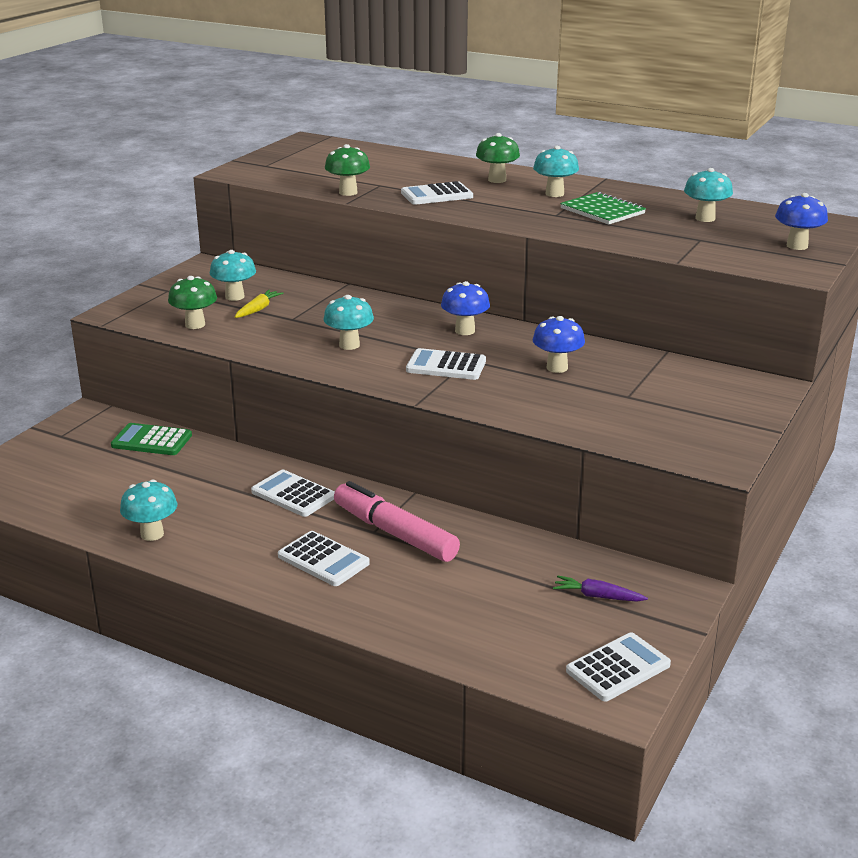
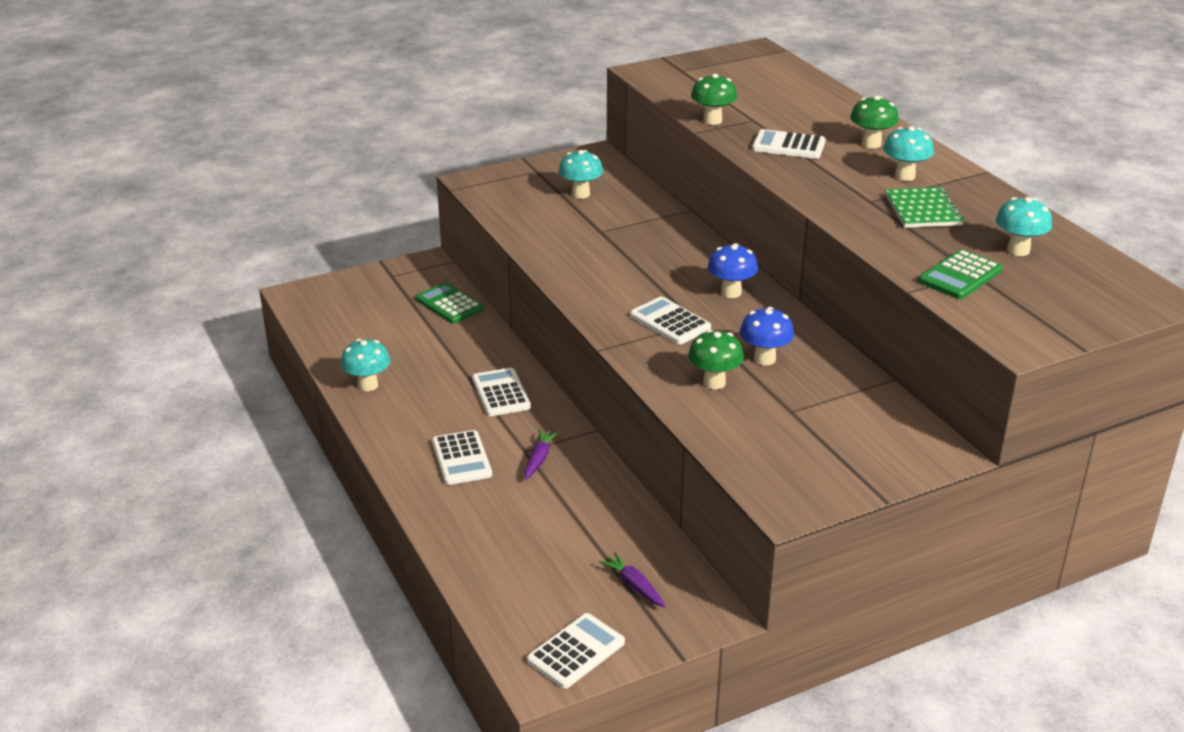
camera: 35 degrees right, 5 degrees up
green mushroom [168,276,217,329] -> green mushroom moved to [688,330,744,389]
yellow carrot [235,290,284,318] -> none
turquoise mushroom [324,295,374,350] -> none
pink marker [334,481,460,562] -> purple carrot [524,429,558,480]
white calculator [566,632,671,701] -> white calculator turned 45 degrees counterclockwise [527,613,625,689]
blue mushroom [775,193,828,250] -> none
none -> green calculator [919,250,1002,299]

